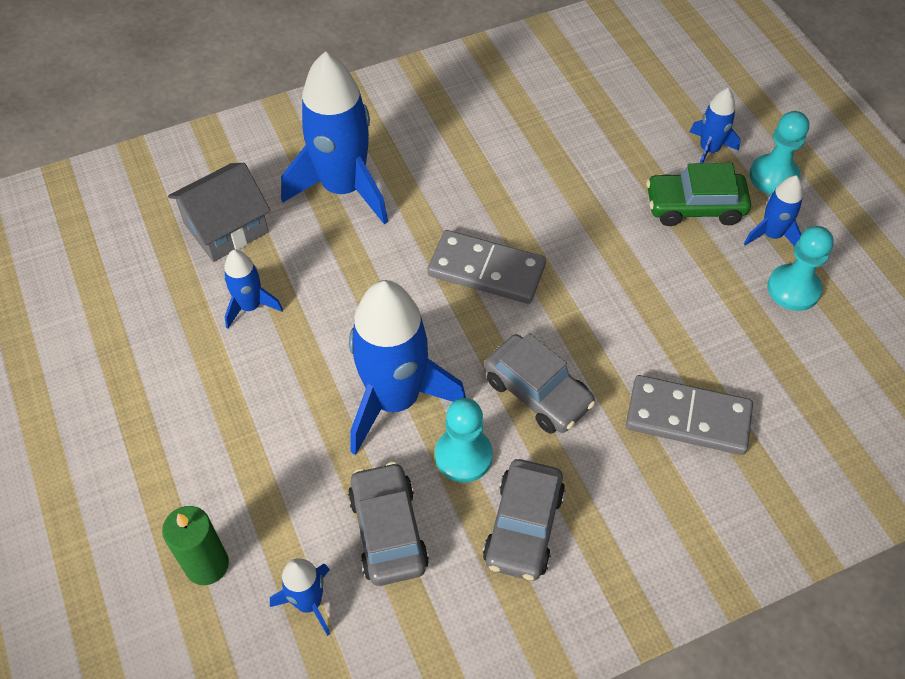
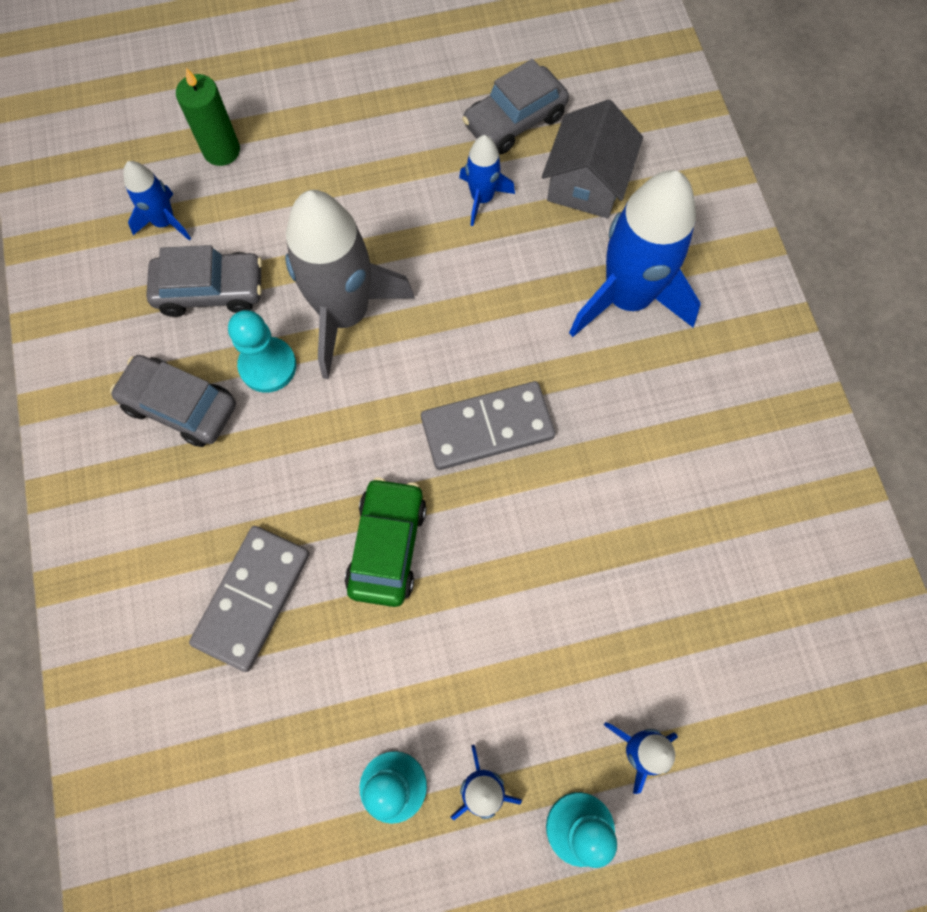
camera: 100 degrees right, 15 degrees up
grey house [168,163,270,262] -> grey house turned 45 degrees clockwise [542,99,643,218]
blue rocket [349,280,466,455] -> grey rocket [285,190,415,379]
grey domino [427,230,546,304] -> grey domino turned 45 degrees clockwise [421,381,555,470]
grey car [484,333,596,434] -> grey car moved to [462,59,569,154]
green car [646,163,751,226] -> green car moved to [345,477,427,607]

